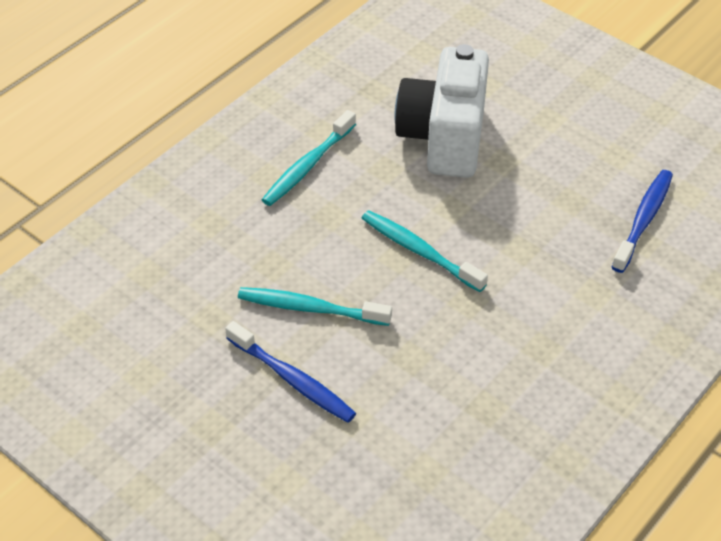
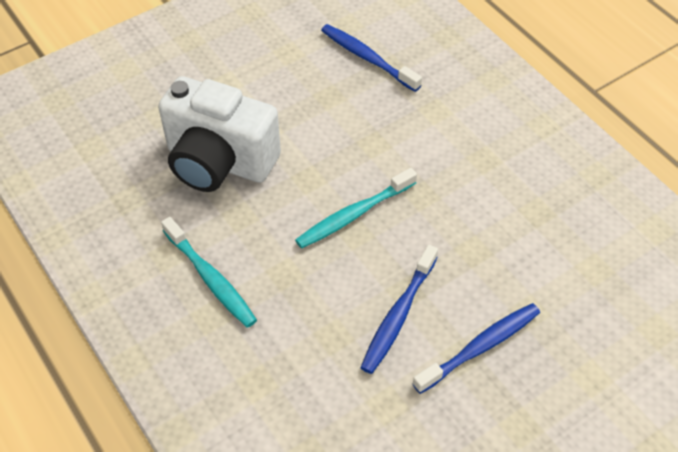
camera: 75 degrees left, 5 degrees up
turquoise toothbrush [238,287,392,326] -> blue toothbrush [361,245,438,374]

